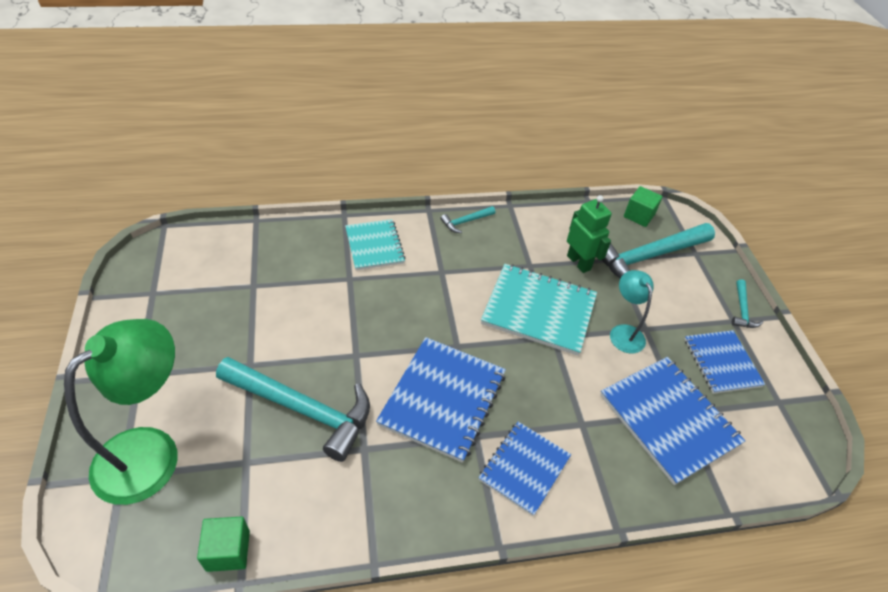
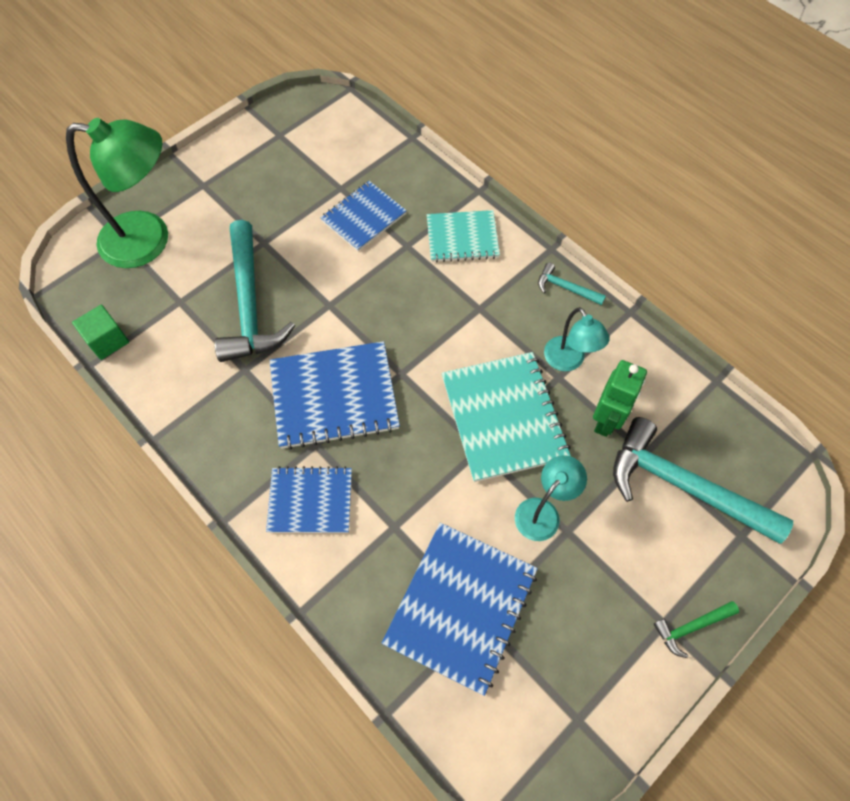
camera: 60 degrees right, 15 degrees up
turquoise notebook [345,219,406,270] -> turquoise notebook turned 45 degrees clockwise [427,210,500,262]
green cube [624,186,663,227] -> none
blue notebook [684,330,765,394] -> blue notebook moved to [320,181,407,251]
turquoise hammer [732,279,763,328] -> green hammer [653,601,739,658]
none -> turquoise lamp [544,307,610,371]

